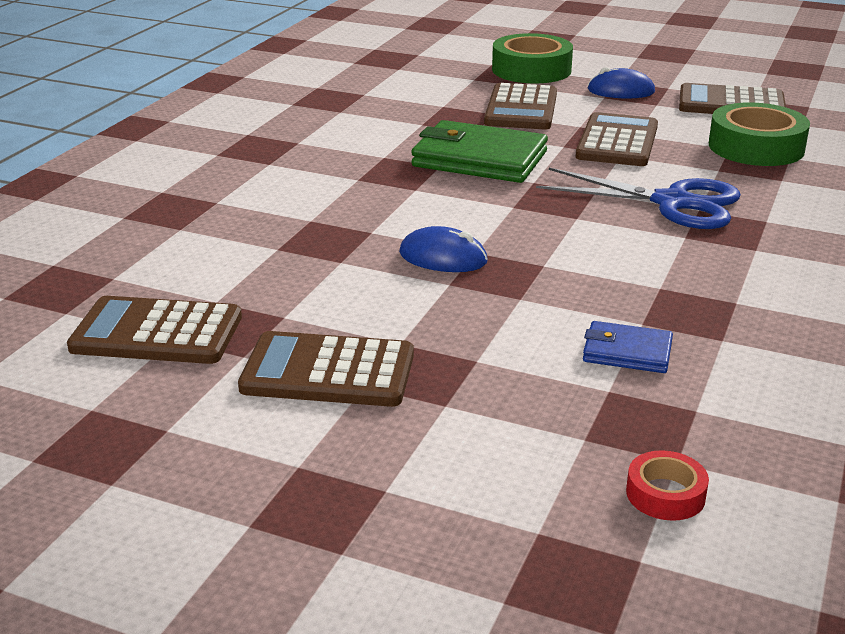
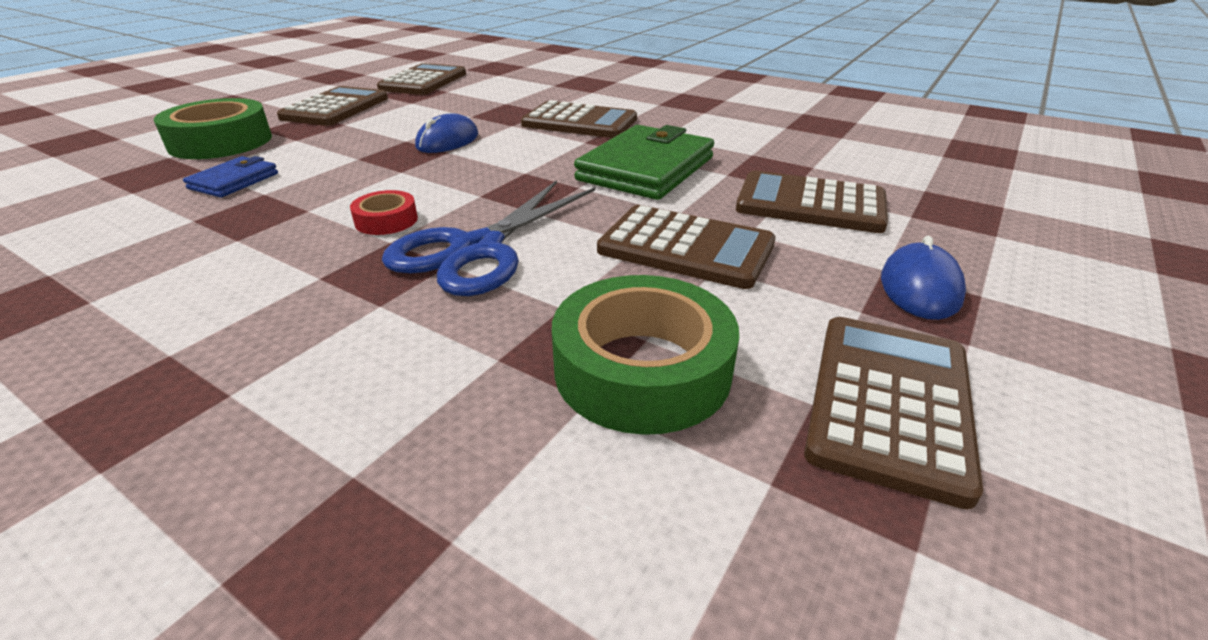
camera: 100 degrees right, 5 degrees up
green tape [492,33,573,84] -> green tape moved to [154,98,272,159]
red tape [626,450,709,521] -> red tape moved to [350,190,418,235]
none -> brown calculator [521,100,637,138]

